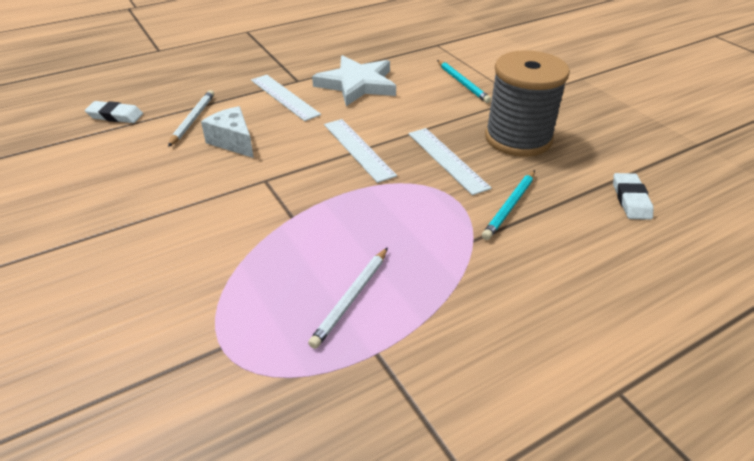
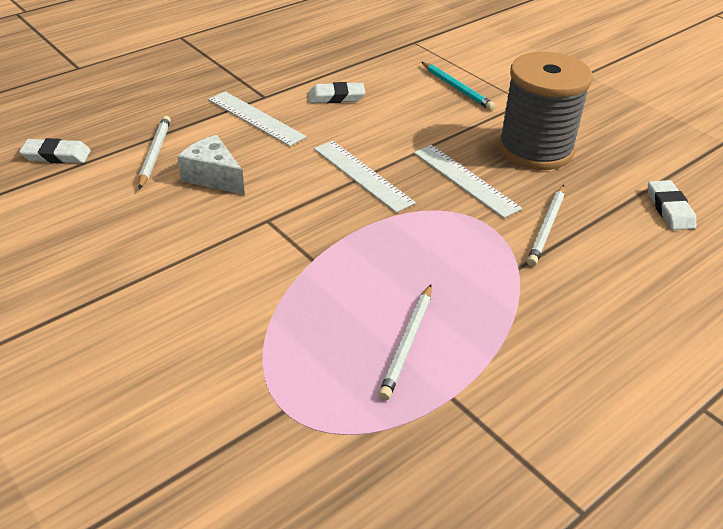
camera: 10 degrees left, 0 degrees up
white star [312,55,396,106] -> white eraser [309,82,365,103]
turquoise pencil [482,170,535,240] -> white pencil [527,185,565,266]

